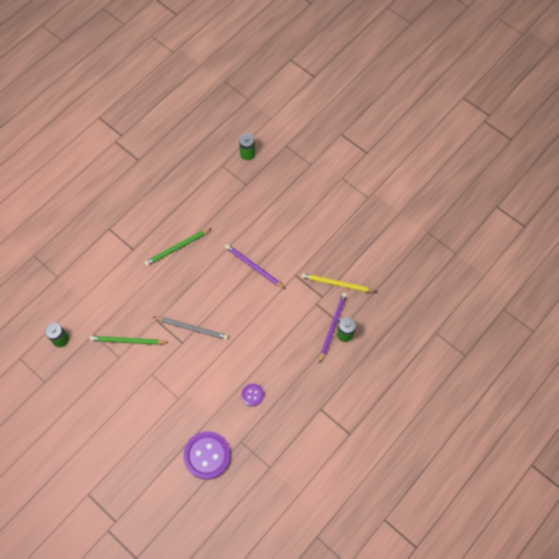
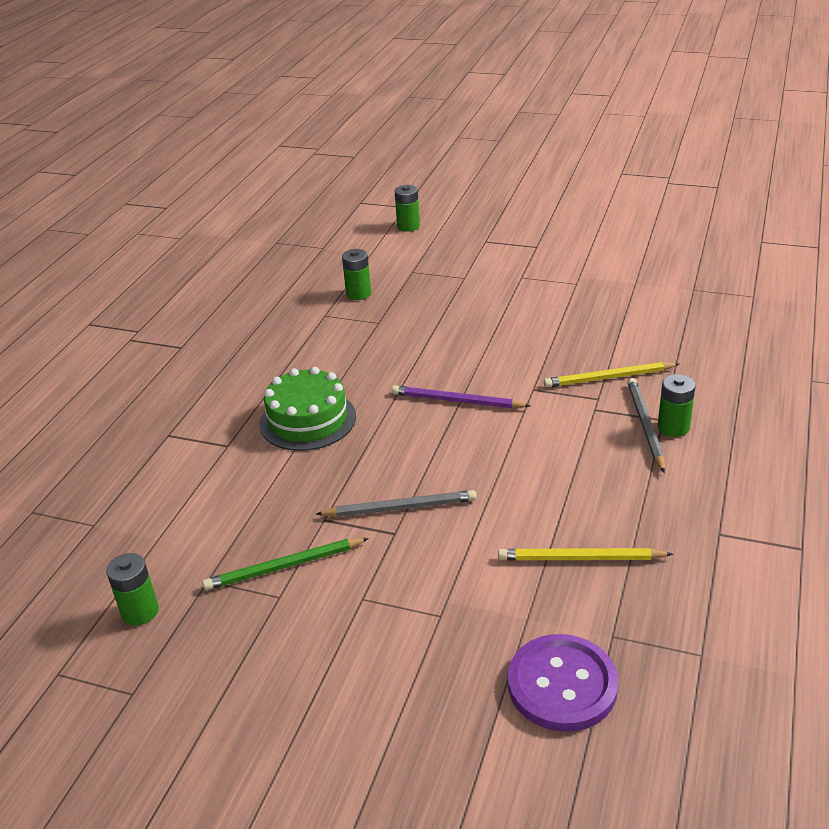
camera: 20 degrees left, 30 degrees down
green pencil [144,228,212,266] -> green cake [260,367,356,451]
purple button [241,384,264,406] -> yellow pencil [498,548,673,560]
purple pencil [319,293,347,364] -> grey pencil [627,378,665,473]
none -> green battery [395,185,420,232]

